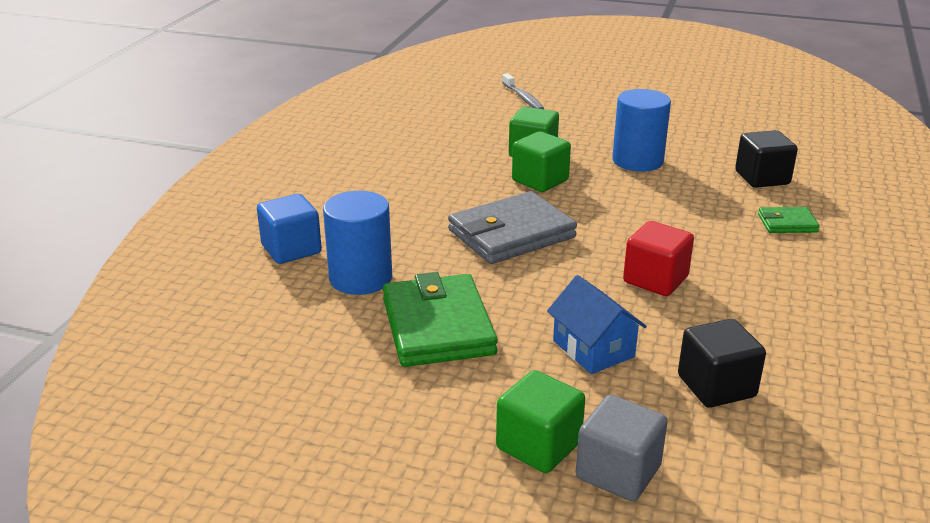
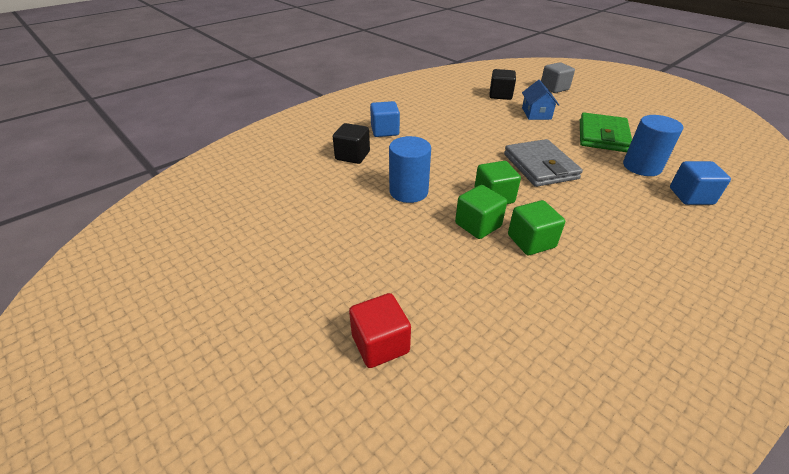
camera: 150 degrees left, 10 degrees up
grey wallet [448,191,577,264] -> grey wallet turned 75 degrees clockwise [504,139,583,187]
green cube [496,370,585,473] -> green cube moved to [508,200,565,255]
grey toothbrush [502,73,544,109] -> none
red cube [623,221,694,296] -> red cube moved to [349,293,411,368]
green wallet [758,207,820,233] -> blue cube [370,101,400,137]

